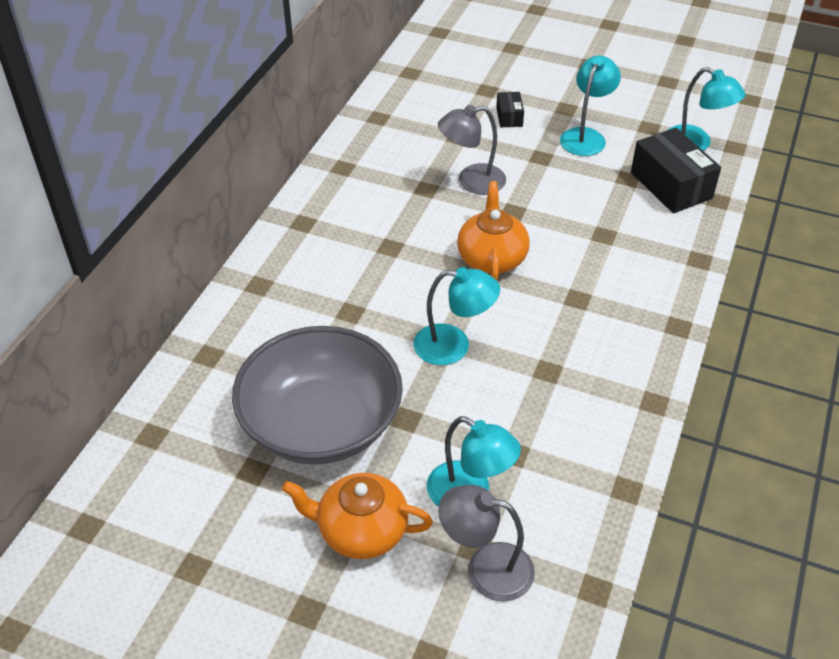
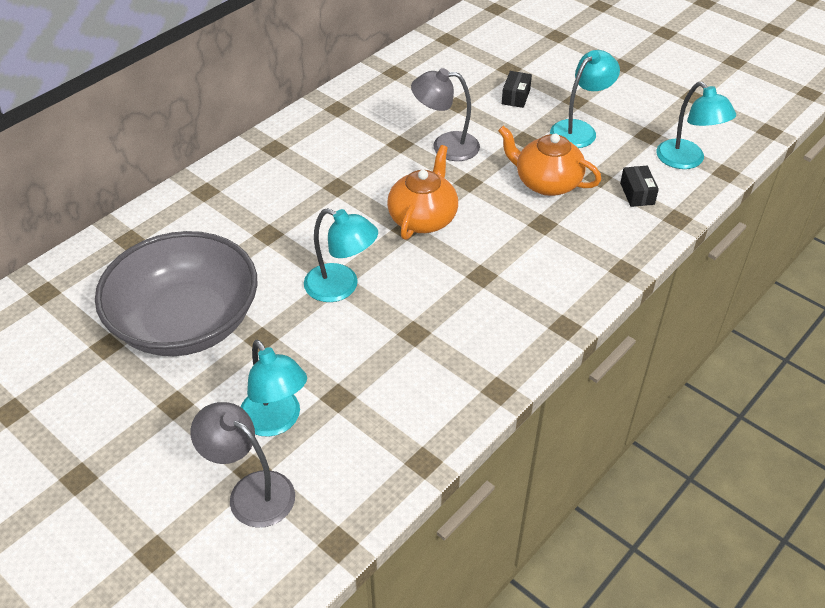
camera: 20 degrees right, 0 degrees up
orange teapot [282,473,433,559] -> orange teapot moved to [498,126,601,196]
black box [631,128,721,213] -> black box [620,166,659,207], size x0.50

